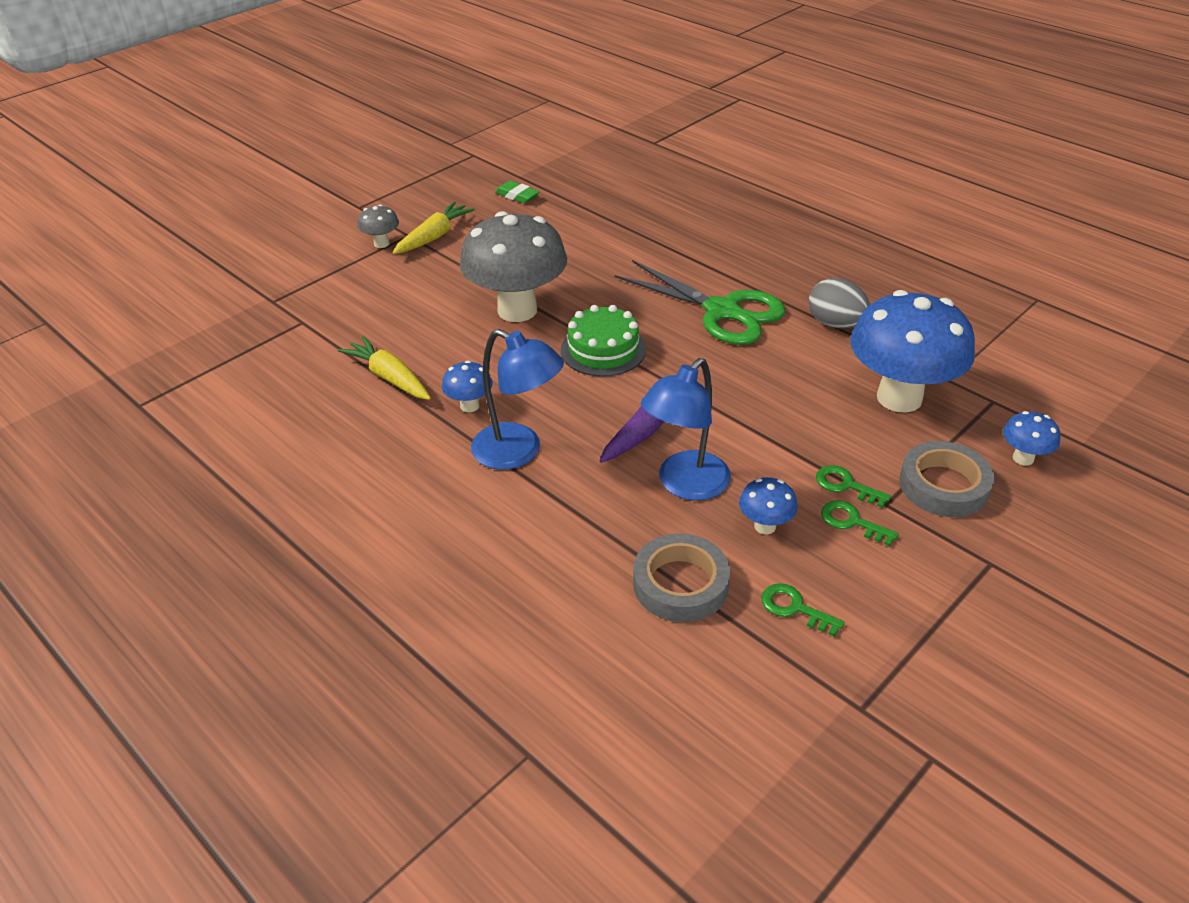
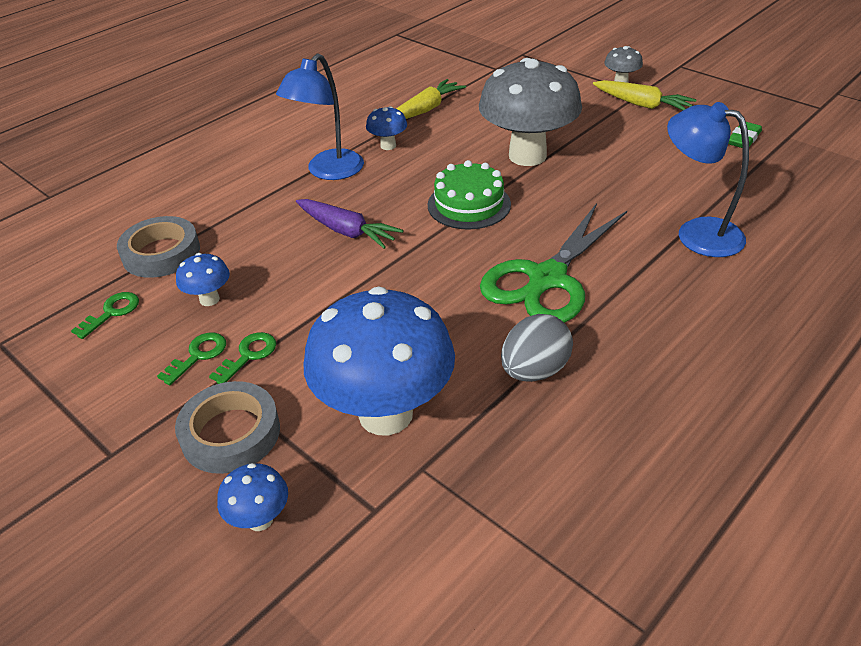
camera: 90 degrees right, 0 degrees up
blue lamp [641,358,731,500] -> blue lamp moved to [667,102,749,257]

